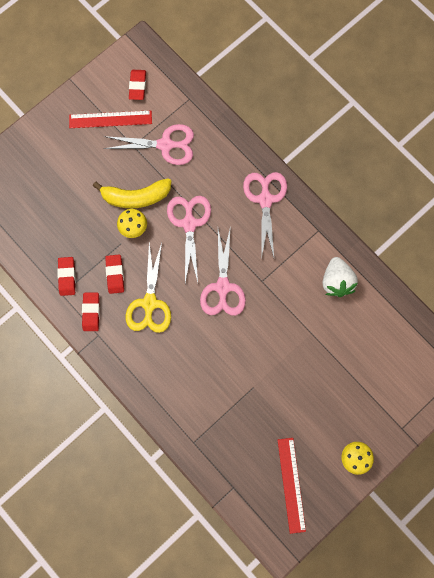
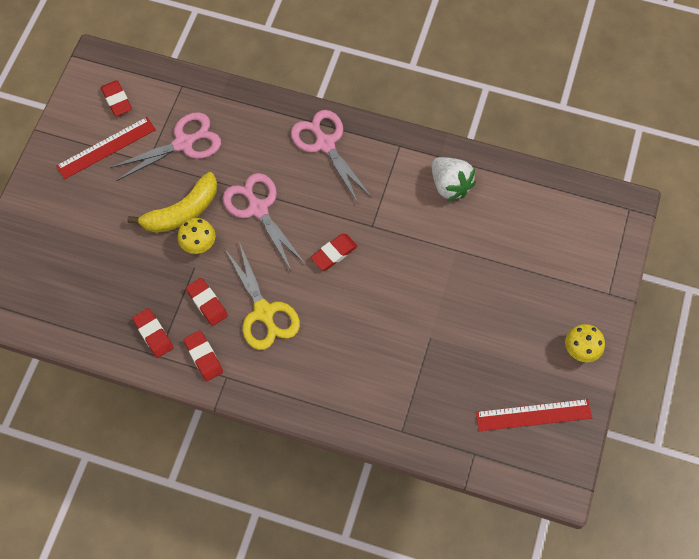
camera: 30 degrees left, 10 degrees down
pink scissors [200,225,246,316] -> red eraser [311,234,358,270]
red ruler [278,438,306,534] -> red ruler turned 60 degrees counterclockwise [476,399,592,431]

